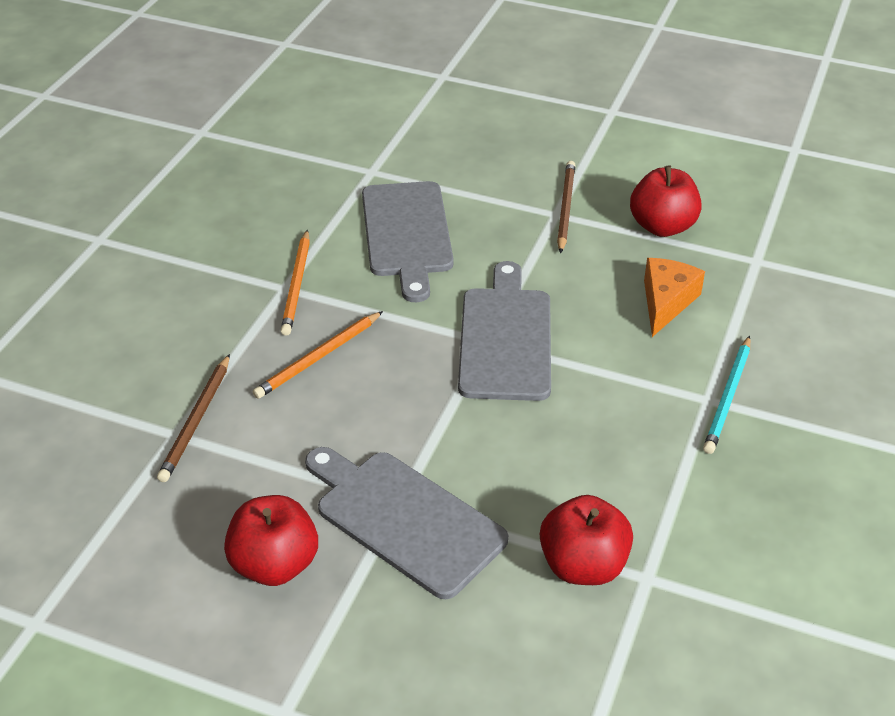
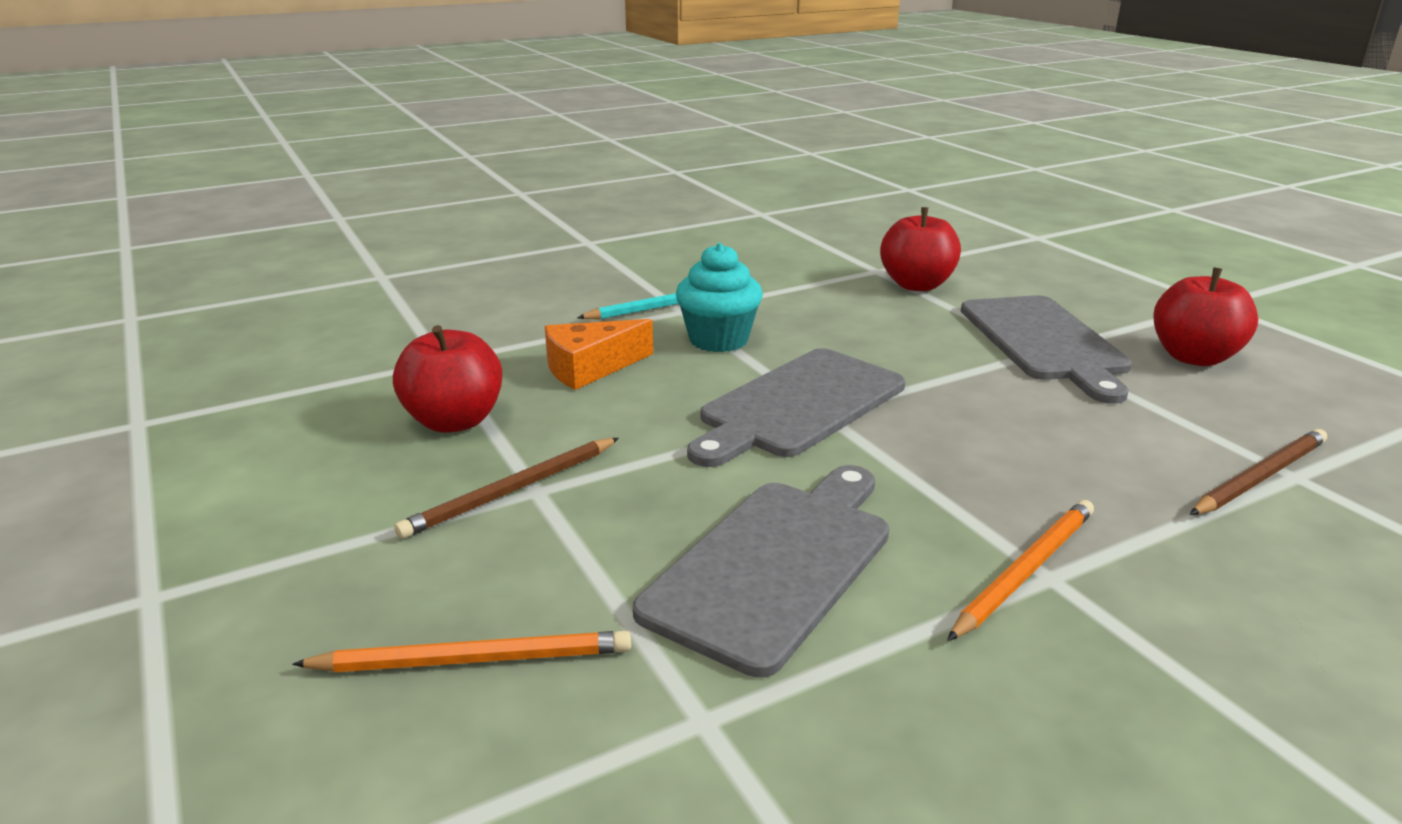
camera: 140 degrees left, 15 degrees down
orange pencil [253,311,383,399] -> orange pencil moved to [292,631,631,672]
none -> turquoise cupcake [676,243,763,352]

